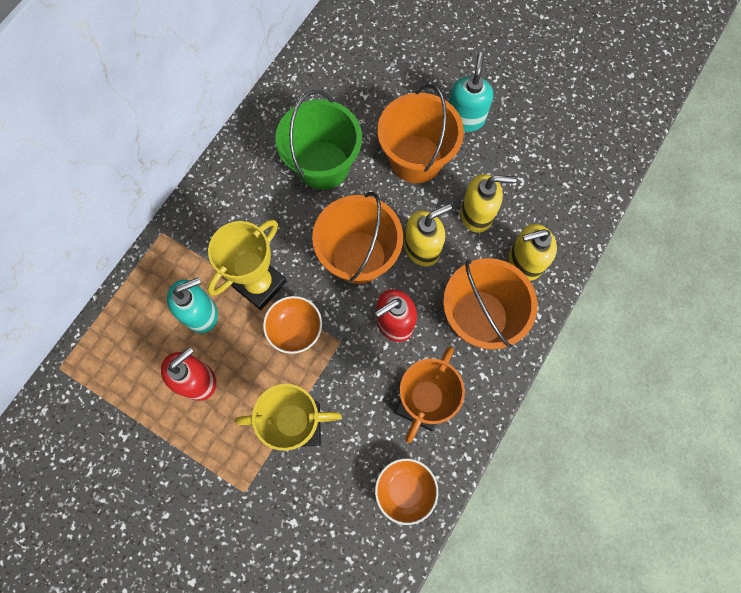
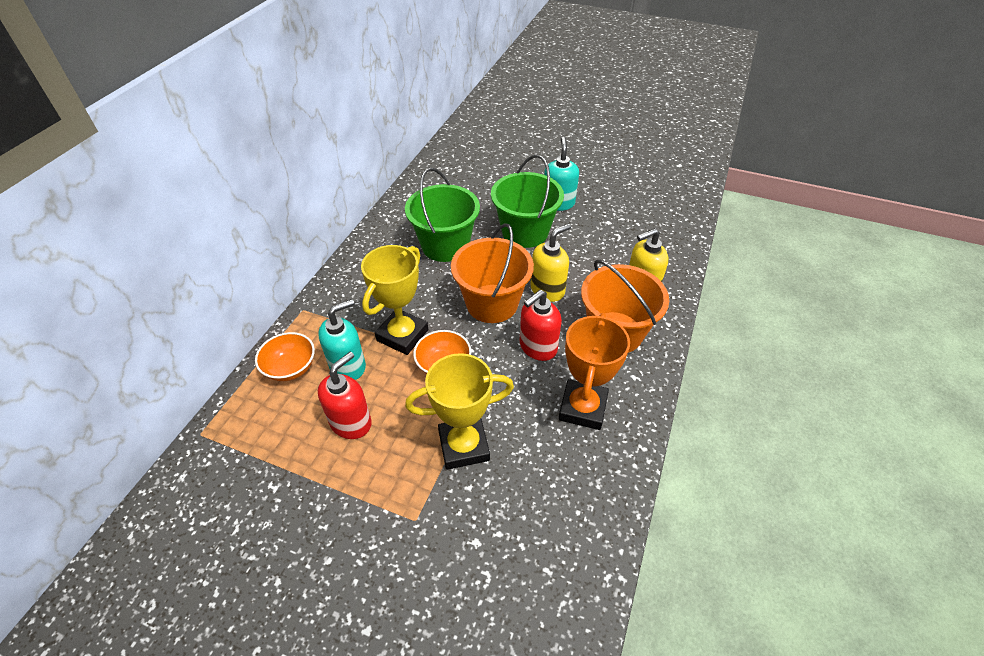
camera: 10 degrees left, 25 degrees down
orange bowl [375,458,438,525] -> orange bowl moved to [255,332,315,381]
orange bucket [377,84,464,183] -> green bucket [491,154,564,248]
yellow soap dispenser [460,174,517,233] -> none

